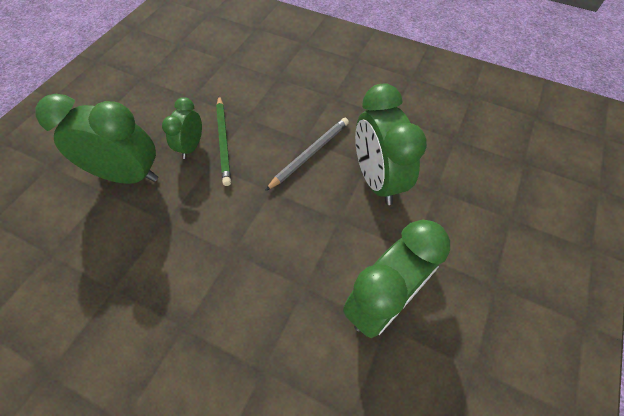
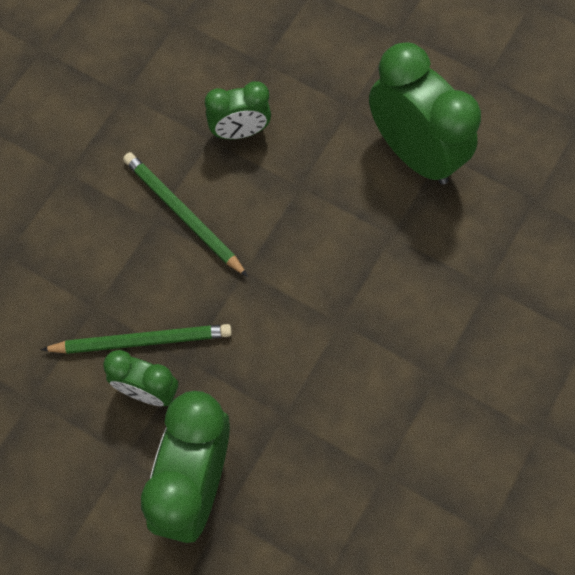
camera: 85 degrees left, 10 degrees up
grey pencil [265,118,349,191] -> green pencil [123,152,248,277]
green clock [355,84,427,205] -> green clock [205,81,271,139], size x0.56

